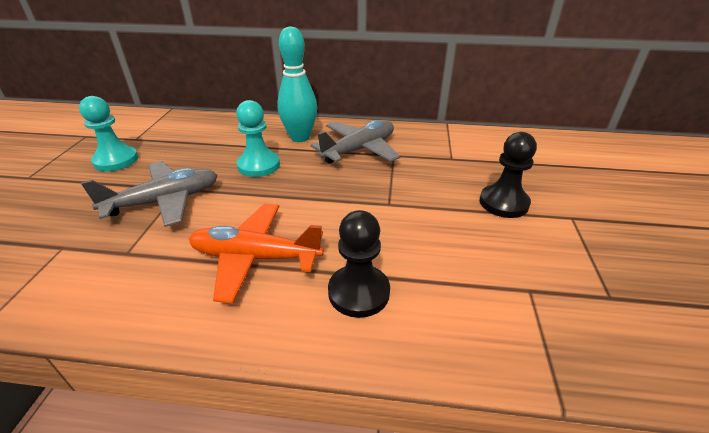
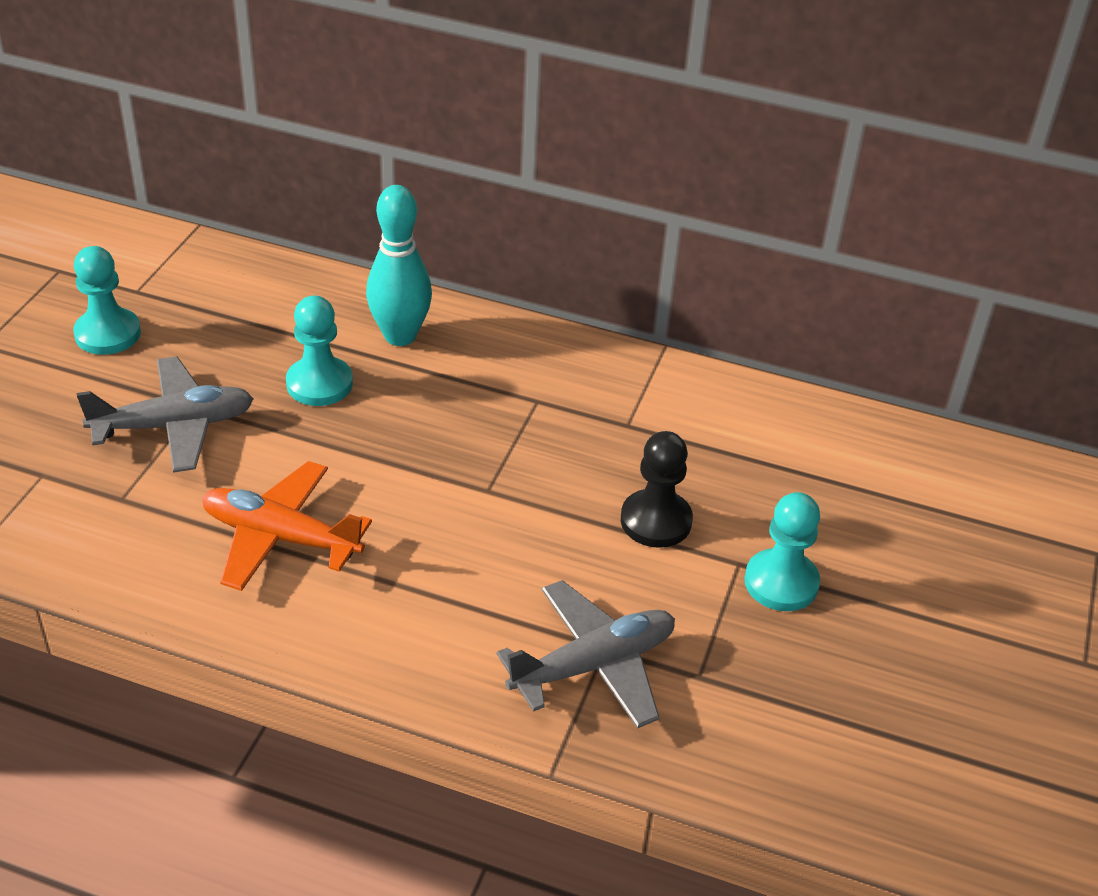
camera: 10 degrees right, 5 degrees up
grey plane [311,120,400,164] -> grey plane moved to [497,580,675,729]
black pawn [328,210,390,318] -> none
none -> turquoise pawn [744,492,820,611]

